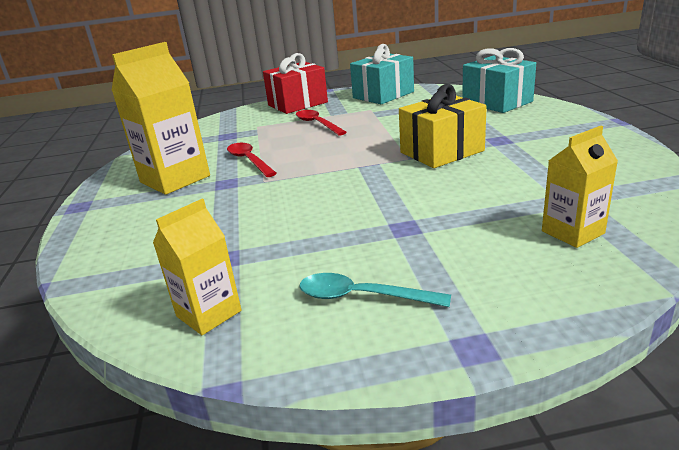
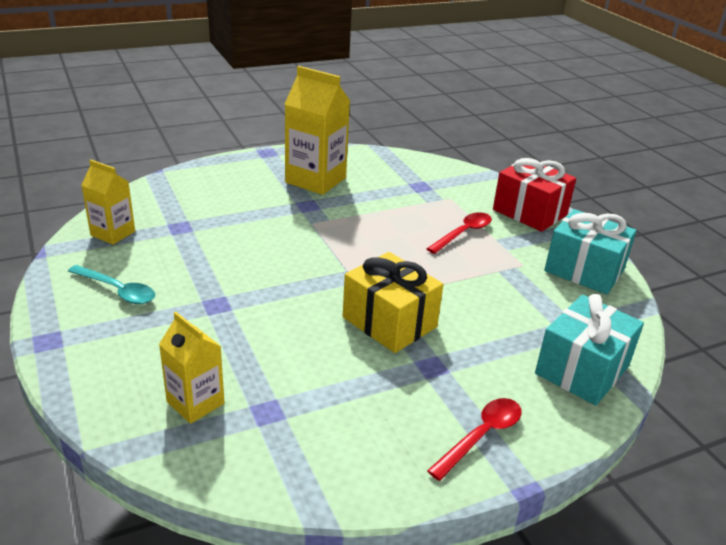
camera: 70 degrees right, 5 degrees up
red spoon [227,143,277,177] -> red spoon moved to [427,398,522,481]
turquoise spoon [299,273,451,307] -> turquoise spoon turned 120 degrees clockwise [68,265,155,304]

